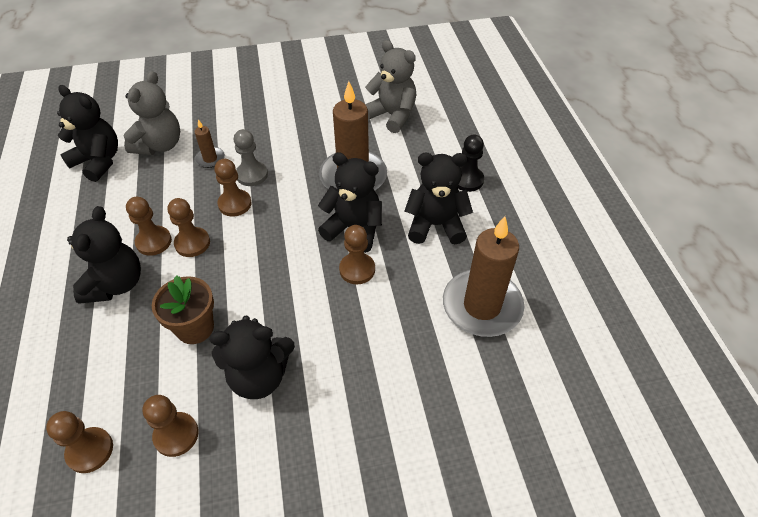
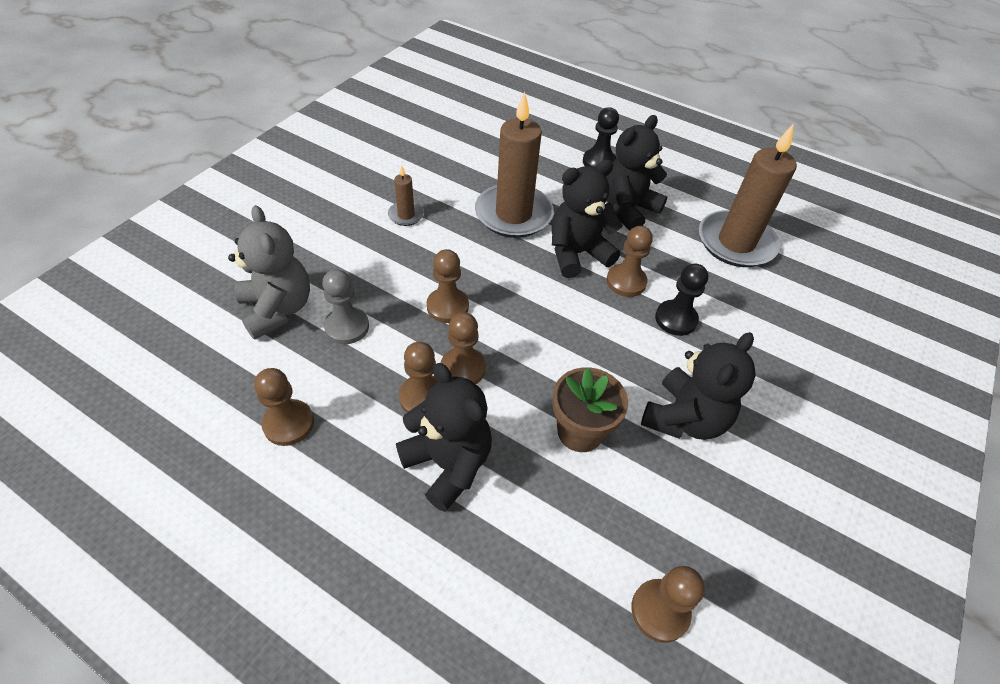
camera: 50 degrees left, 0 degrees up
black teddy bear [57,85,118,182] -> none
brown pawn [142,395,199,457] -> brown pawn moved to [254,368,314,446]
brown candle [195,119,225,168] -> brown candle moved to [388,165,424,226]
grey pawn [234,129,268,186] -> grey pawn moved to [322,269,369,344]
grey teddy bear [365,40,416,133] -> none
none -> black pawn [655,264,708,336]

